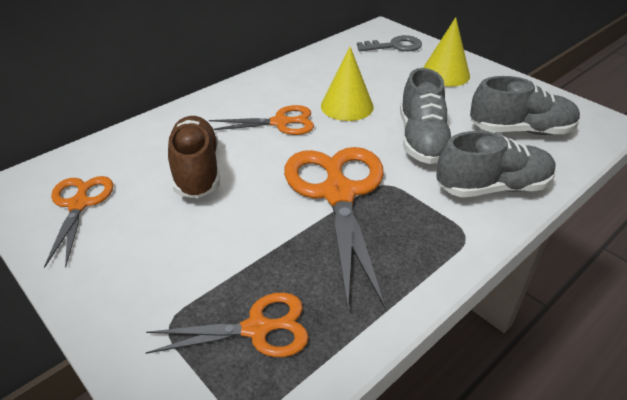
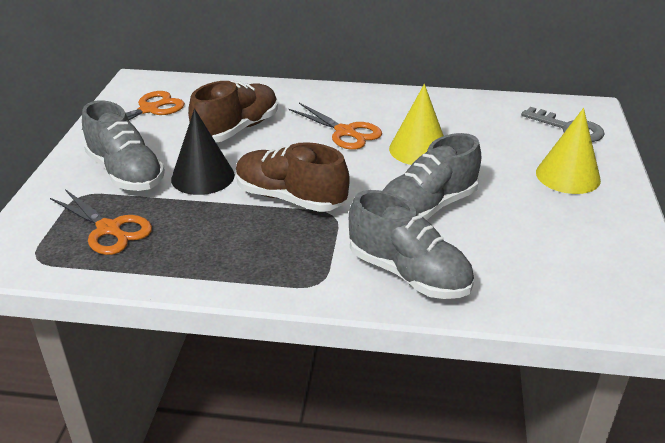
camera: 50 degrees right, 5 degrees down
orange scissors [284,147,386,309] -> brown shoe [236,142,350,212]
grey shoe [470,76,580,135] -> grey shoe moved to [82,100,165,191]
none -> black cone [171,109,235,195]

